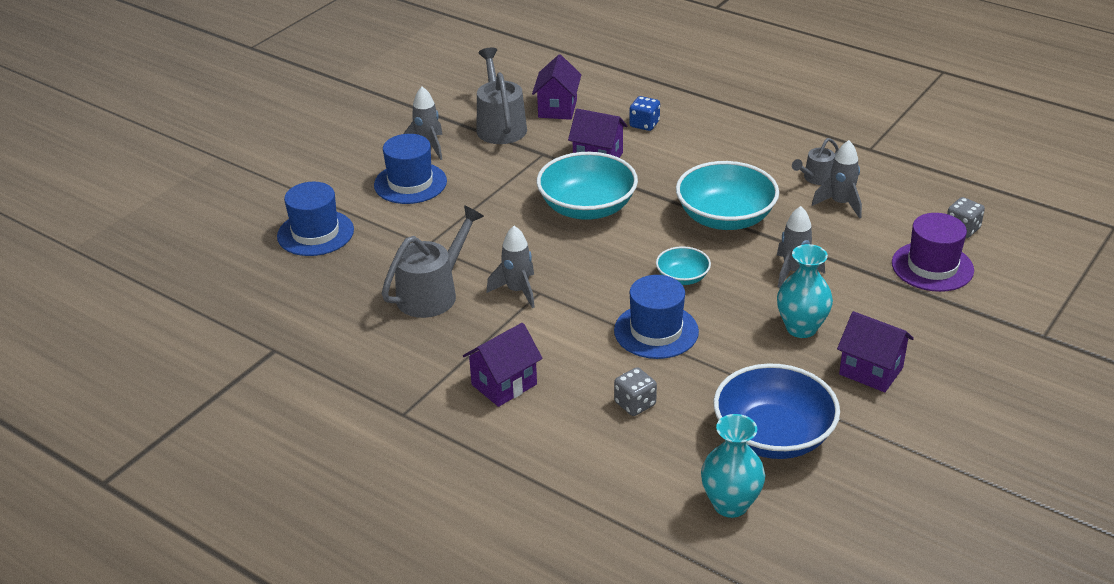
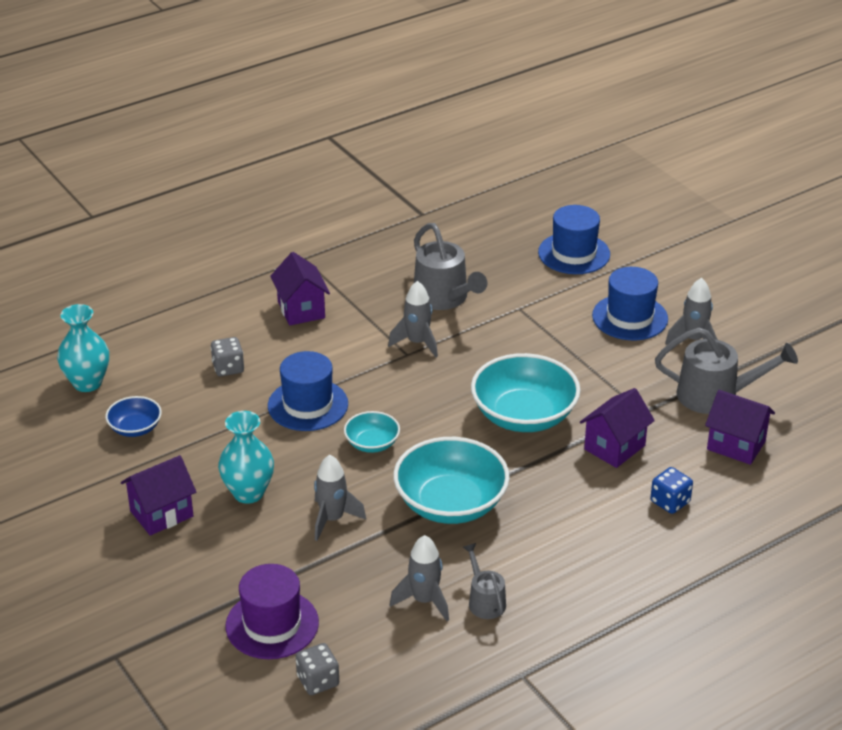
camera: 110 degrees right, 0 degrees up
blue bowl [714,363,840,459] -> blue bowl [105,396,162,437], size x0.51

